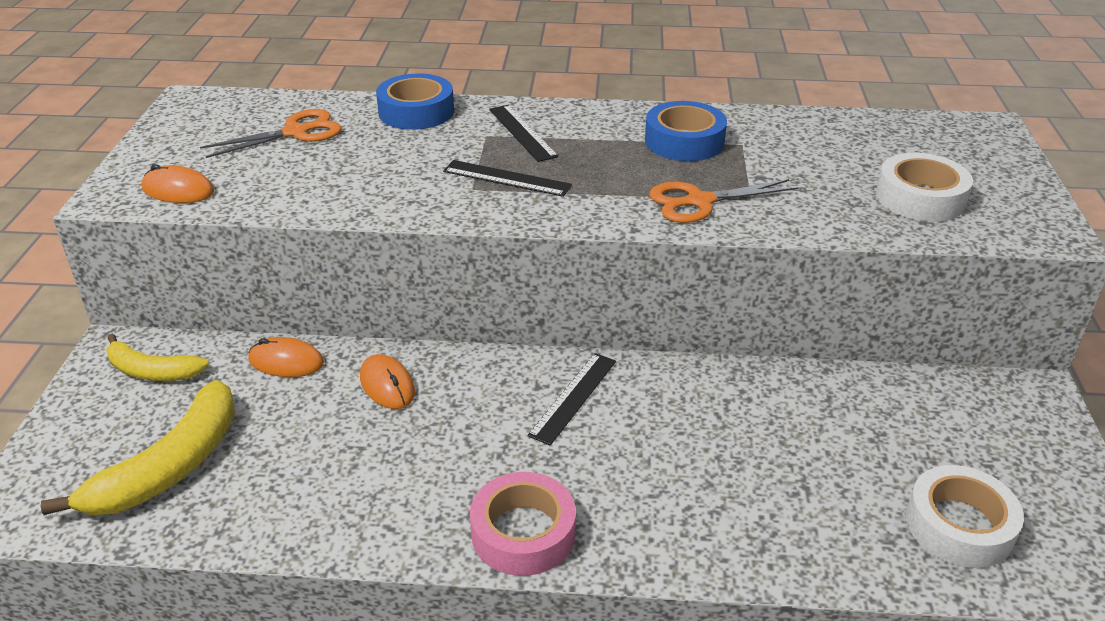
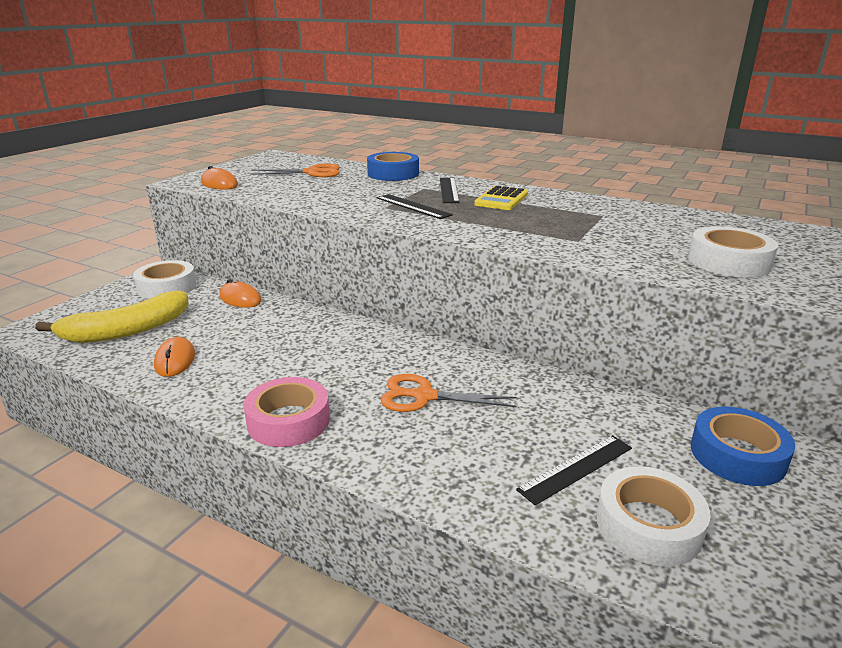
camera: 25 degrees right, 10 degrees down
yellow banana [106,333,209,381] -> white tape [133,260,197,299]
orange mouse [360,354,415,409] -> orange mouse moved to [154,337,195,377]
black ruler [528,353,616,445] -> black ruler moved to [516,435,632,505]
blue tape [645,101,727,161] -> blue tape moved to [691,407,795,486]
orange scissors [649,179,799,223] -> orange scissors moved to [381,374,517,412]
none -> yellow calculator [474,186,528,210]

